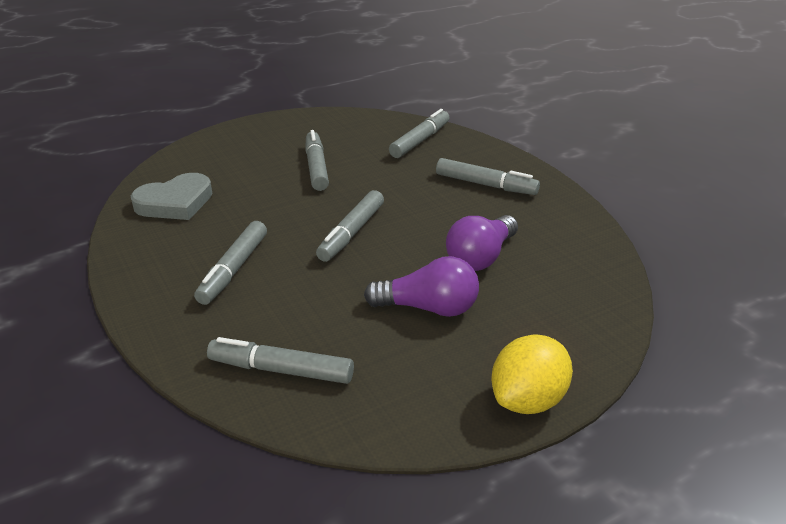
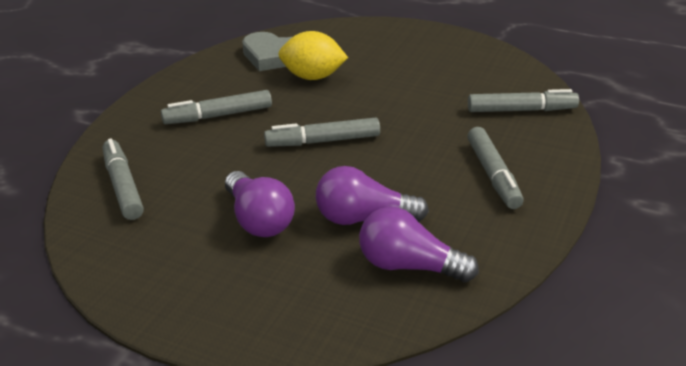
camera: 55 degrees right, 0 degrees up
grey marker [305,130,329,191] -> none
yellow lemon [492,334,573,414] -> yellow lemon moved to [278,31,348,80]
none -> purple light bulb [359,207,479,282]

